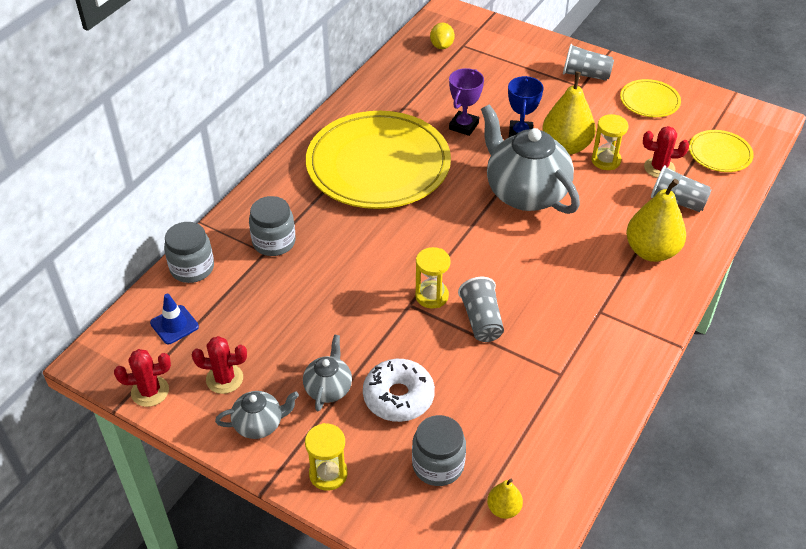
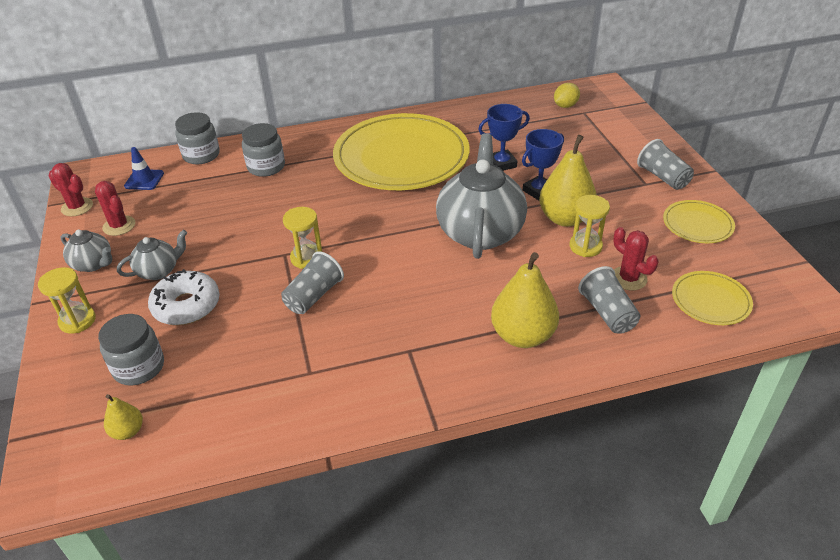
camera: 45 degrees right, 5 degrees down
purple trophy [449,68,484,136] -> blue trophy [478,104,530,171]

